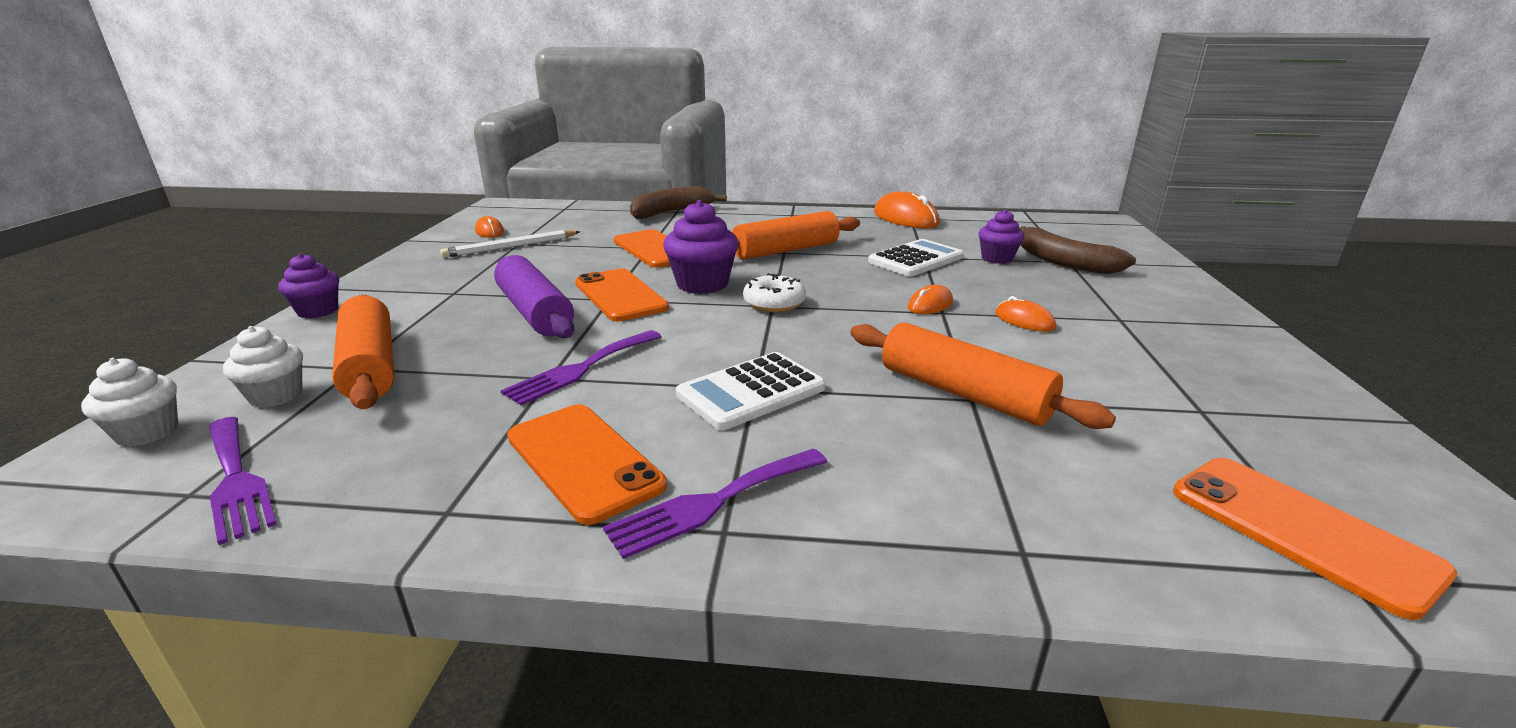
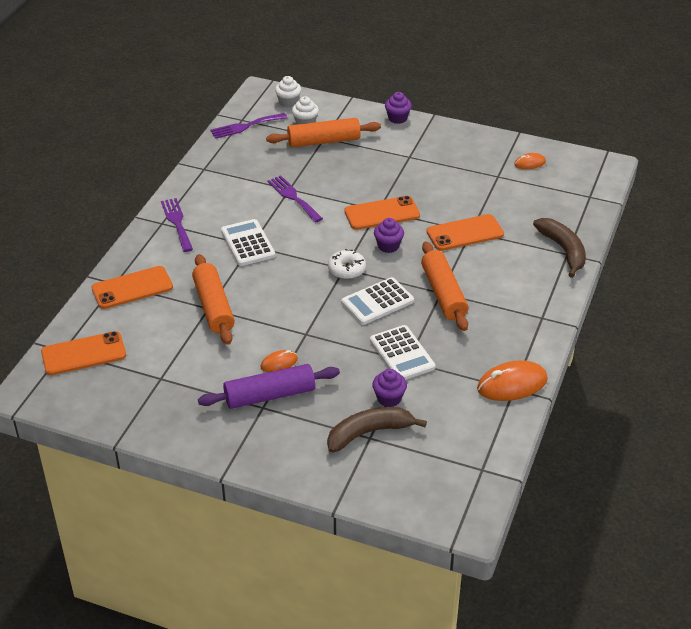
camera: 105 degrees right, 15 degrees up
white pencil [440,230,580,258] -> none
purple rolling pin [494,255,574,338] -> purple rolling pin moved to [198,364,340,409]
orange phone [507,404,667,525] -> orange phone moved to [91,266,173,309]
purple cupcake [663,200,739,294] -> purple cupcake [374,218,404,253], size x0.65
orange rolling pin [850,322,1116,429] -> orange rolling pin turned 75 degrees counterclockwise [192,254,235,345]
orange mouse [908,285,953,314] -> none
none -> white calculator [341,277,414,325]

